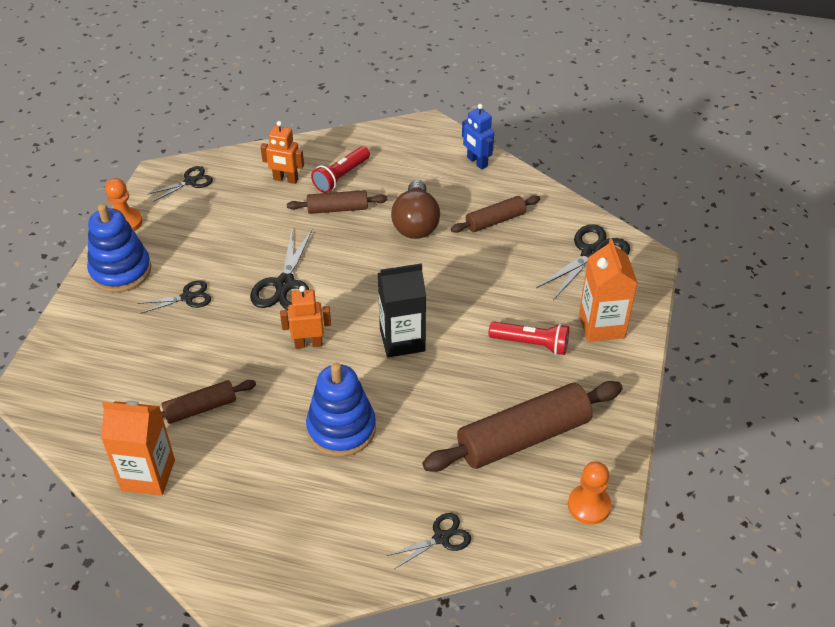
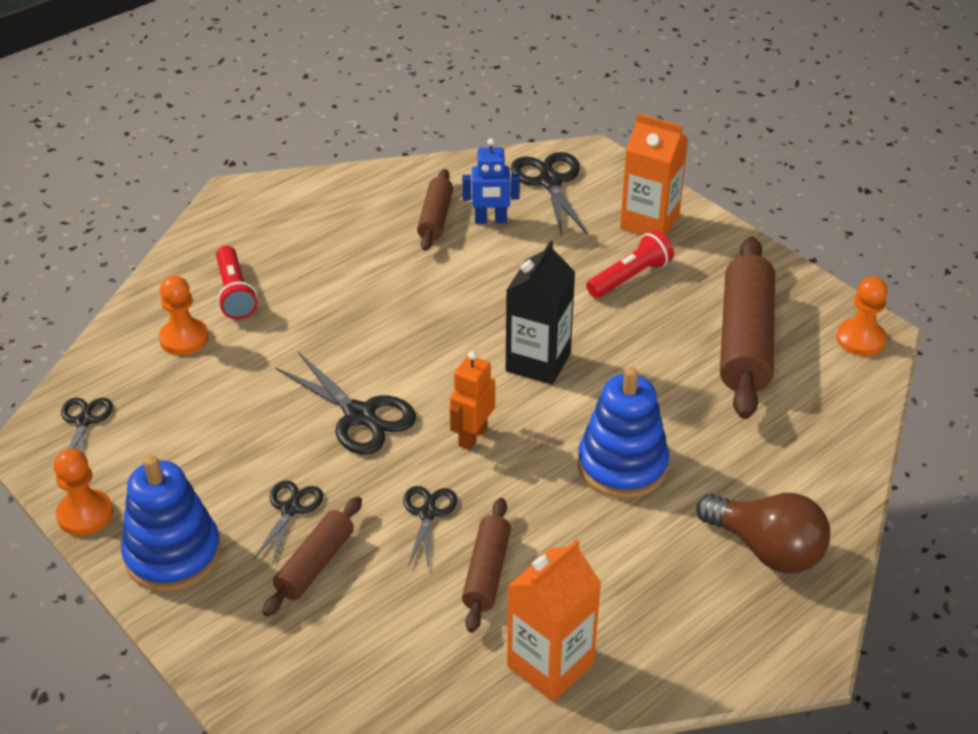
camera: 55 degrees left, 5 degrees down
orange robot [260,121,304,184] -> orange pawn [159,275,209,355]
brown rolling pin [287,190,387,214] -> brown rolling pin moved to [262,497,362,616]
black scissors [386,513,471,569] -> black scissors moved to [403,486,457,569]
brown light bulb [391,180,440,239] -> brown light bulb moved to [696,493,830,573]
blue robot [462,104,494,169] -> blue robot moved to [462,138,520,224]

